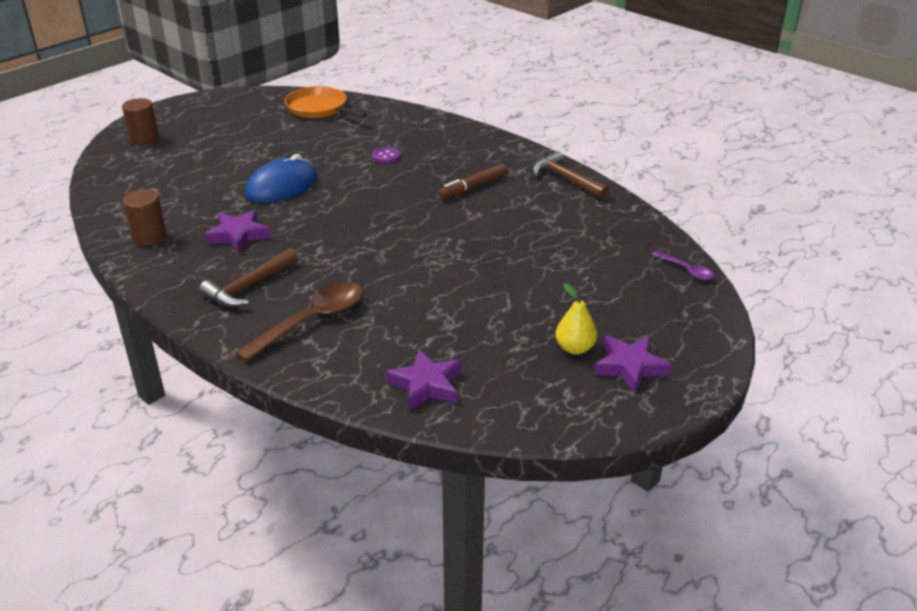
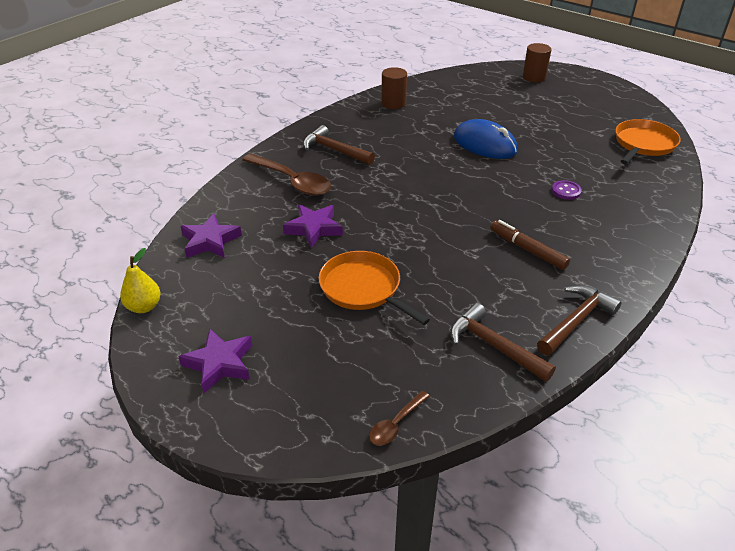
camera: 85 degrees right, 5 degrees up
purple star [205,210,271,253] -> purple star moved to [283,204,343,248]
yellow pear [556,283,597,354] -> yellow pear moved to [120,248,161,313]
purple spoon [652,251,714,280] -> brown spoon [369,390,430,446]
none -> orange pan [319,251,430,325]
none -> brown hammer [450,303,556,382]

